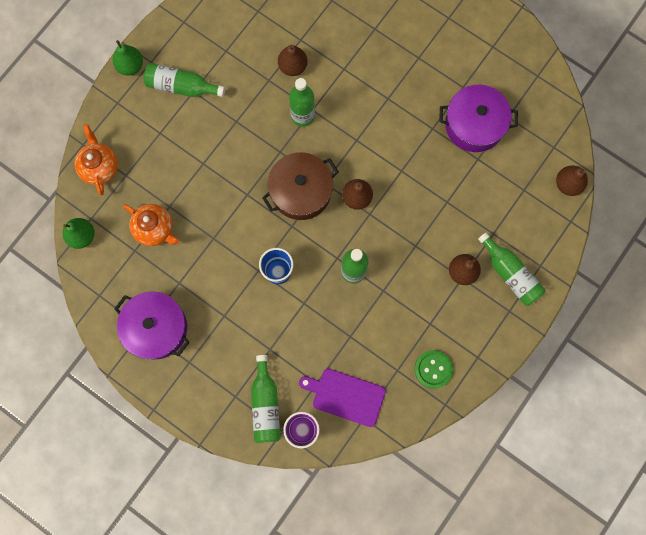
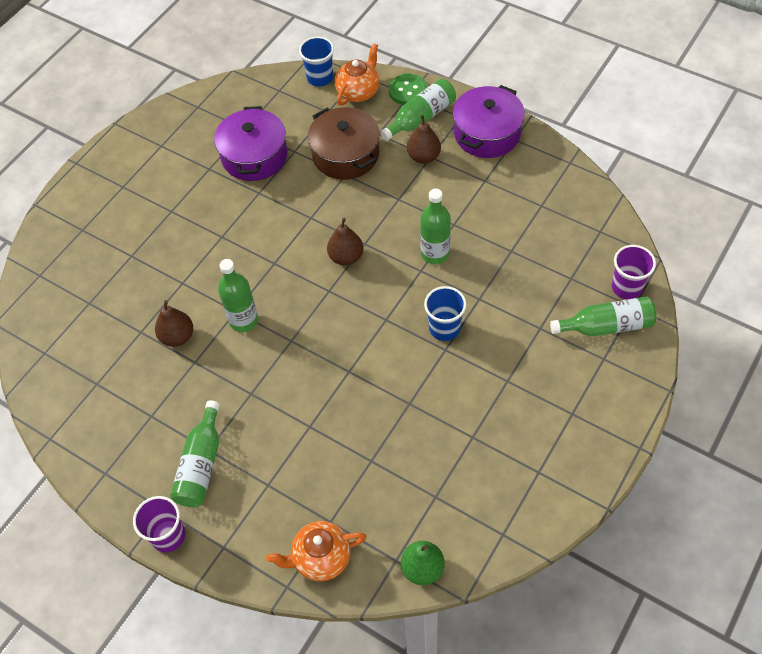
camera: 90 degrees left, 20 degrees down
green pear [113,40,143,76] -> purple cup [133,496,185,552]
purple pot [114,291,190,360] -> purple pot moved to [453,85,525,158]
orange teapot [123,204,179,246] -> orange teapot moved to [335,43,379,106]
brown pot [262,152,339,220] -> brown pot moved to [308,107,380,180]
purple cutting board [299,368,386,427] -> none
green button [414,350,453,389] -> green button moved to [389,74,427,105]
brown pear [556,166,588,196] -> blue cup [299,36,334,87]

